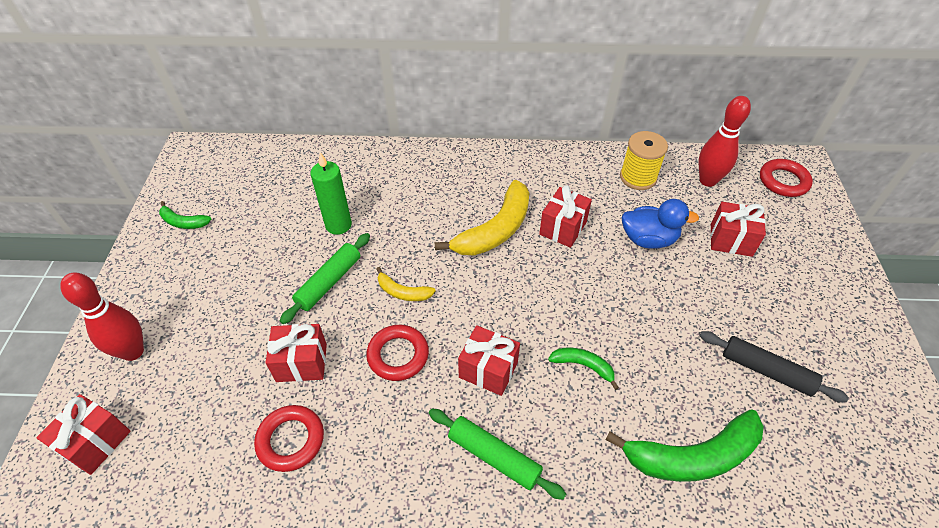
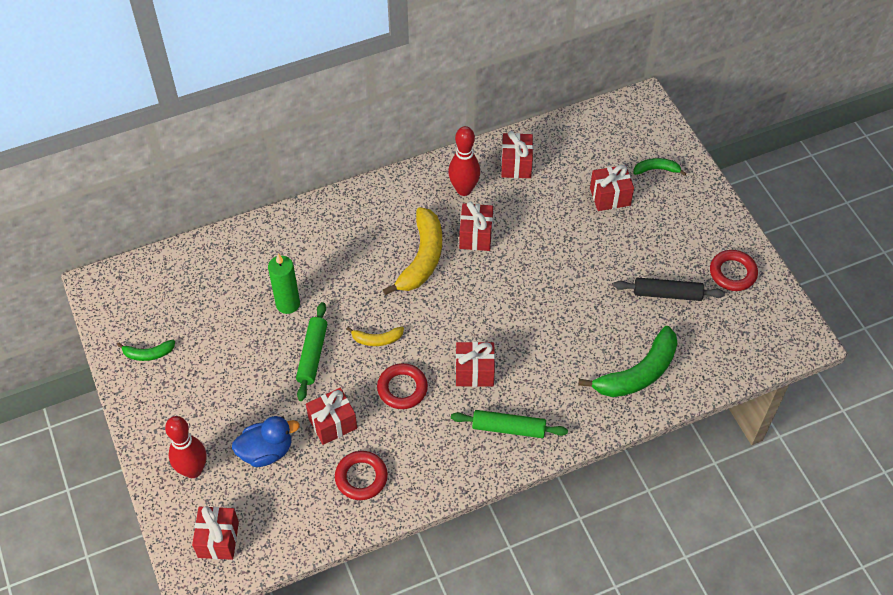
camera: 25 degrees left, 5 degrees up
green banana [548,348,619,390] -> green banana moved to [633,158,687,176]
yellow spool [620,131,668,190] -> red gift [501,131,533,178]
blue duck [622,199,699,249] -> blue duck moved to [232,416,300,467]
red bowling pin [699,96,751,187] -> red bowling pin moved to [448,126,480,196]
red ring [760,159,813,197] -> red ring moved to [710,250,758,291]

